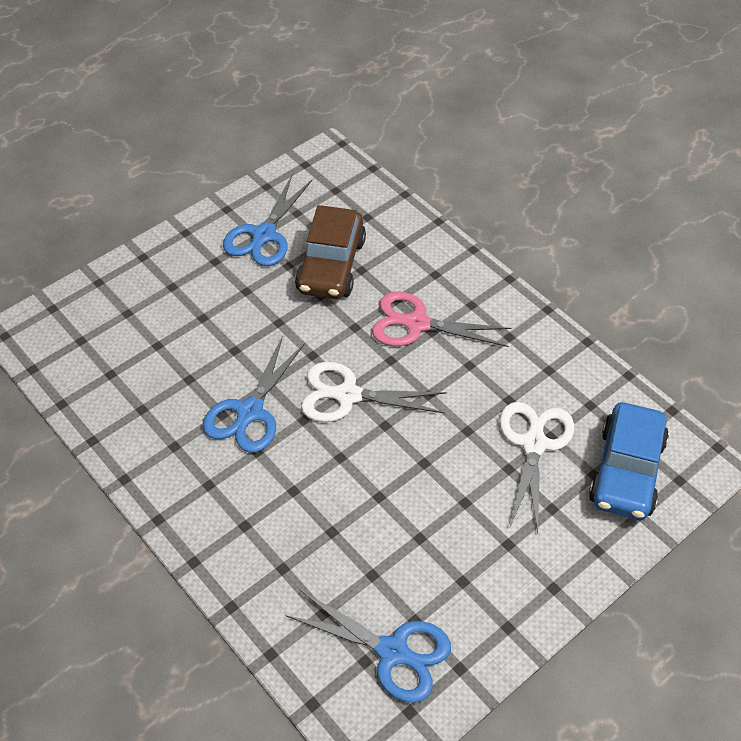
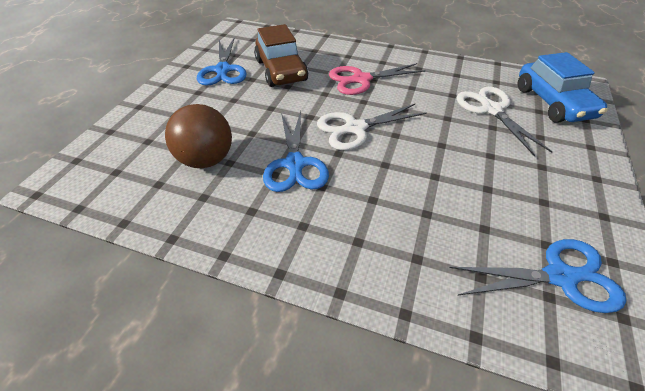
camera: 30 degrees left, 5 degrees down
none -> brown ball [165,104,232,168]

